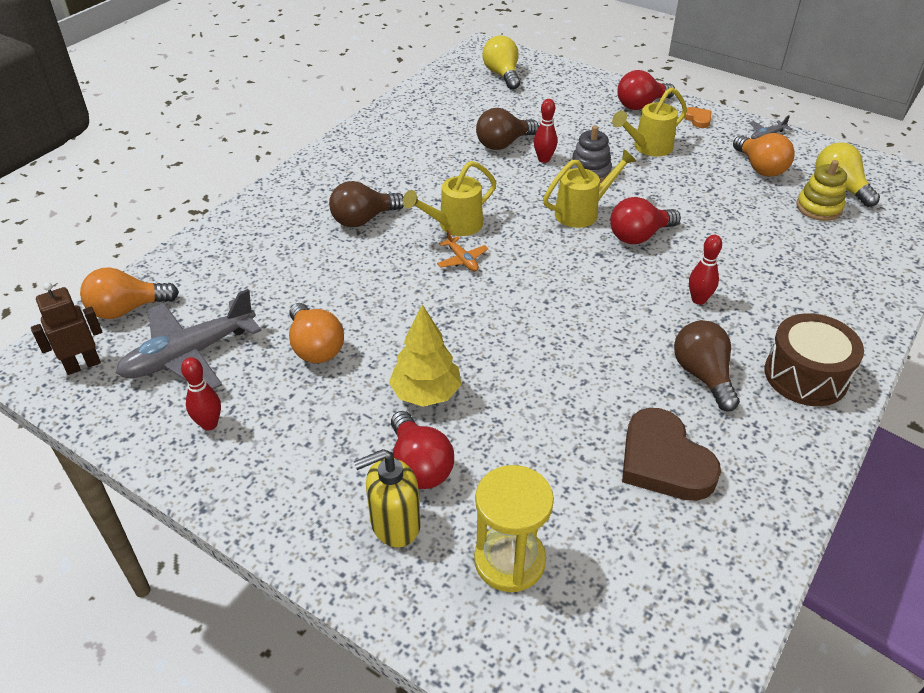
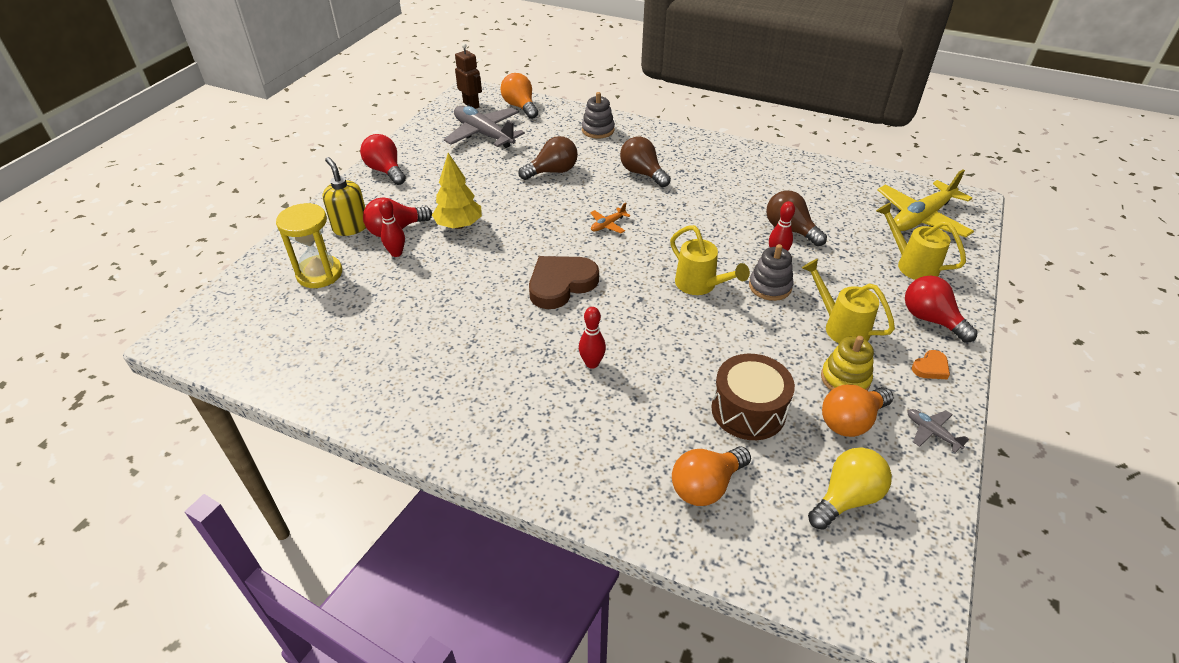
camera: 80 degrees right, 0 degrees up
red bowling pin [181,357,221,431] -> red bowling pin moved to [379,198,405,257]
orange light bulb [289,303,344,363] -> orange light bulb moved to [672,446,751,506]
yellow watering can [403,161,496,236] -> yellow watering can moved to [876,202,966,280]
yellow light bulb [483,35,520,90] -> yellow plane [878,169,974,237]
red light bulb [610,197,681,244] -> red light bulb moved to [360,134,406,185]
brown heart [622,408,721,501] -> brown heart moved to [529,256,599,309]
brown light bulb [674,320,740,412] -> brown light bulb moved to [518,136,578,180]
brown drum [764,313,864,406] -> brown drum moved to [711,354,795,440]
yellow stacking toy [796,160,847,221] -> yellow stacking toy moved to [821,336,874,391]
none -> grey stacking toy [582,92,615,139]

